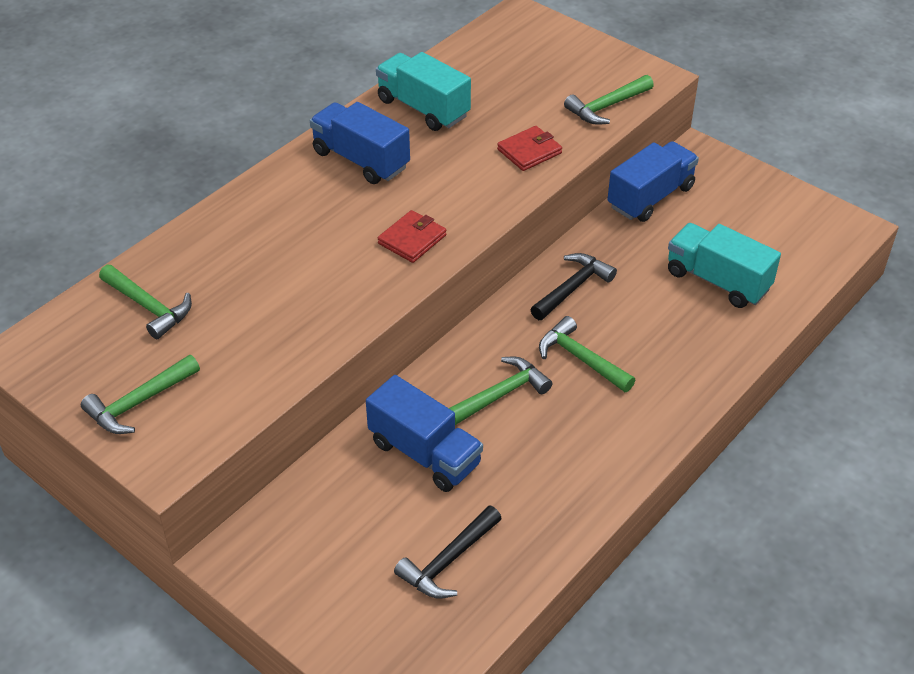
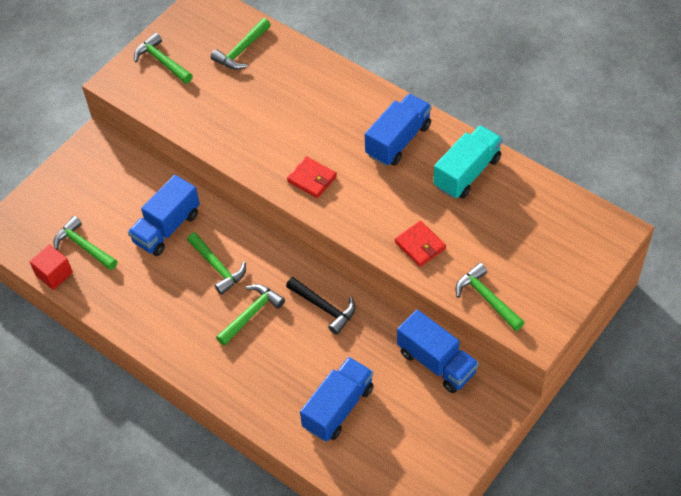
camera: 90 degrees right, 10 degrees up
black hammer [394,505,502,599] -> green hammer [53,216,117,270]
turquoise truck [668,223,781,308] -> blue truck [300,357,374,442]
none -> red cube [30,244,73,290]

